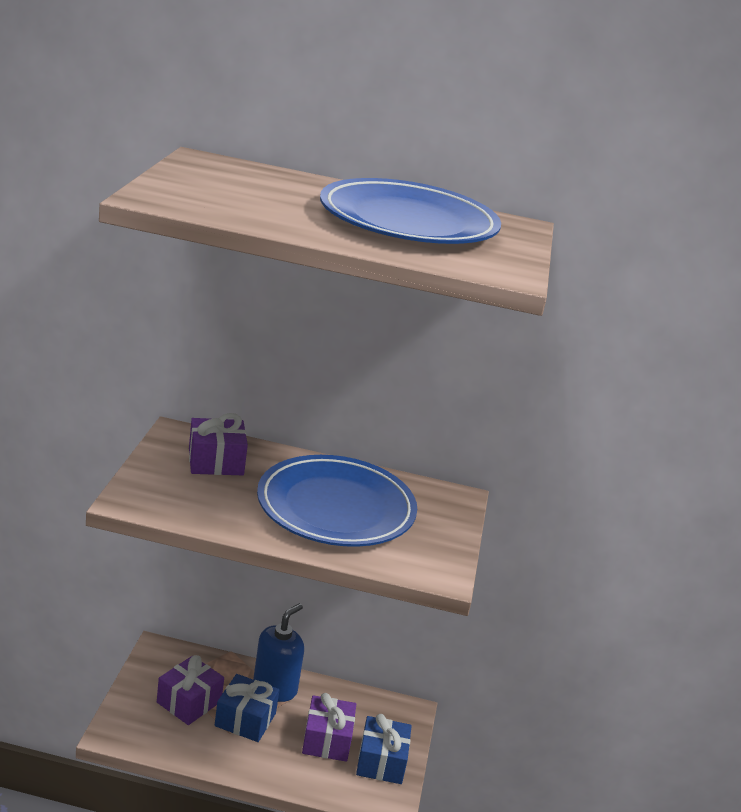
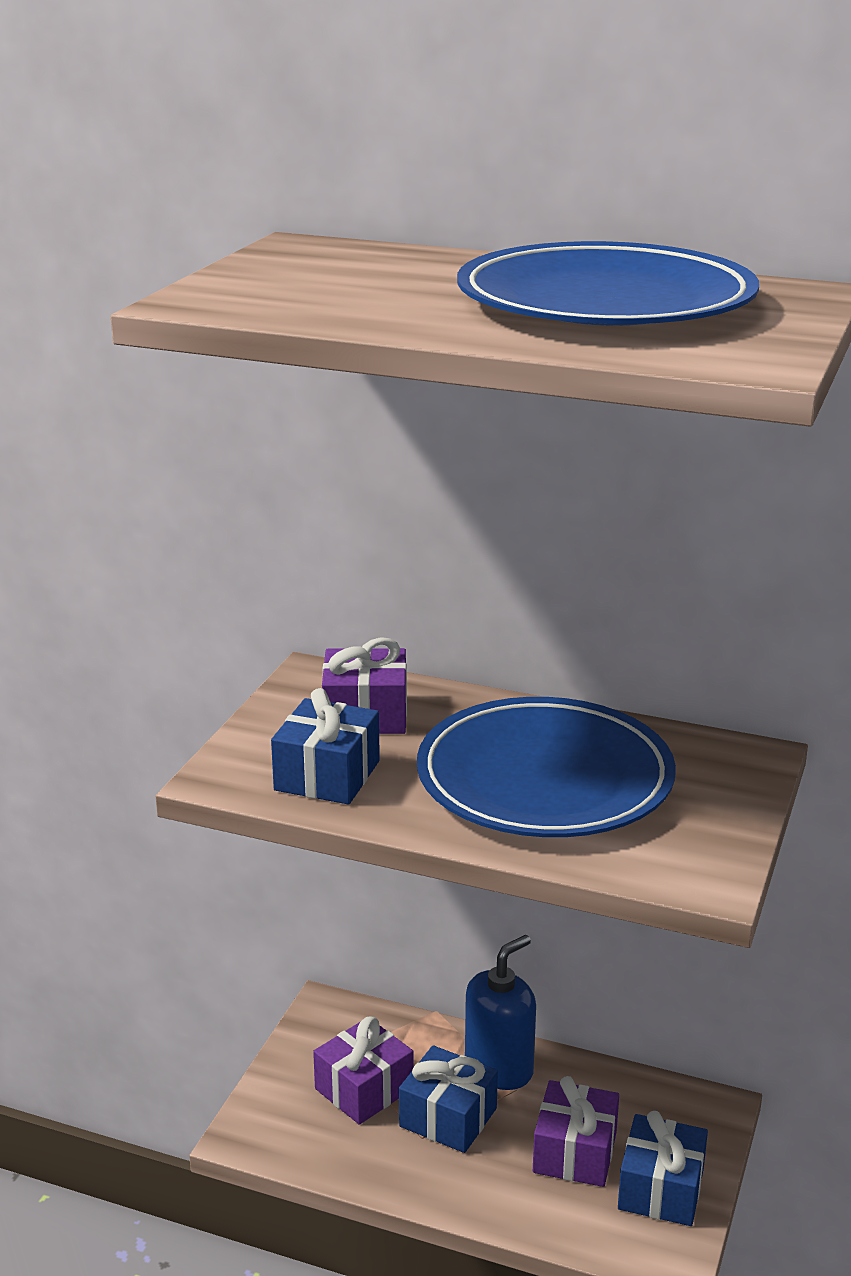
camera: 15 degrees right, 0 degrees up
none -> blue gift [271,688,380,804]

